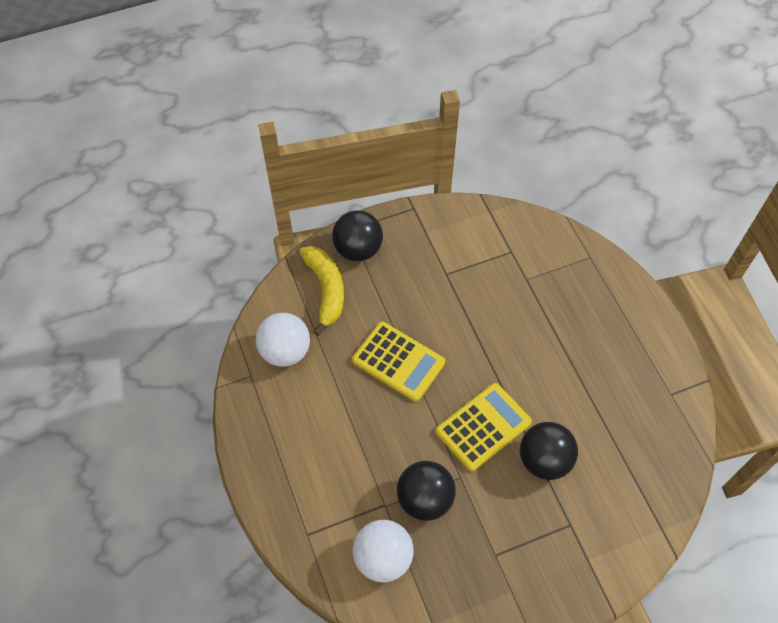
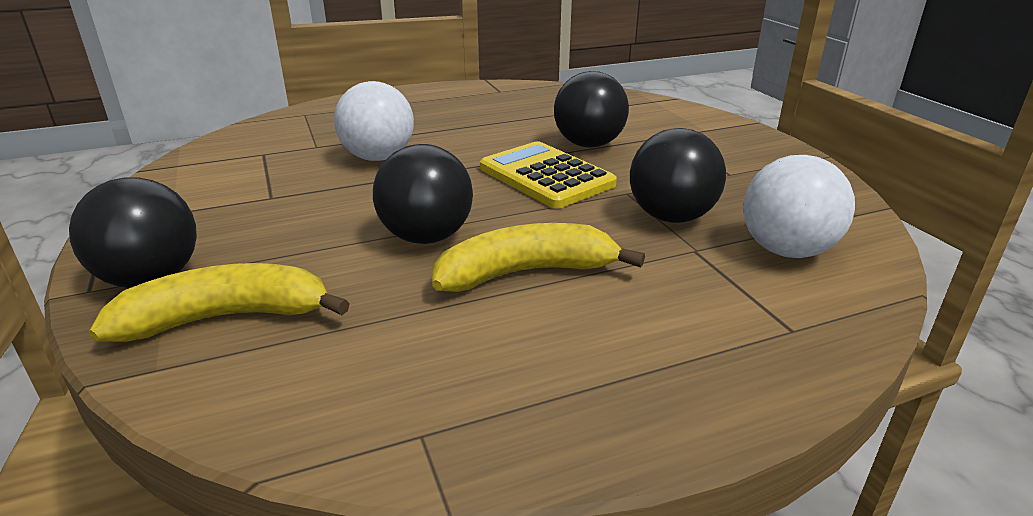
camera: 90 degrees left, 30 degrees down
white ball [256,313,310,367] -> white ball moved to [334,81,414,161]
yellow calculator [352,322,445,402] -> black ball [373,144,473,244]
none -> yellow banana [432,223,645,292]

